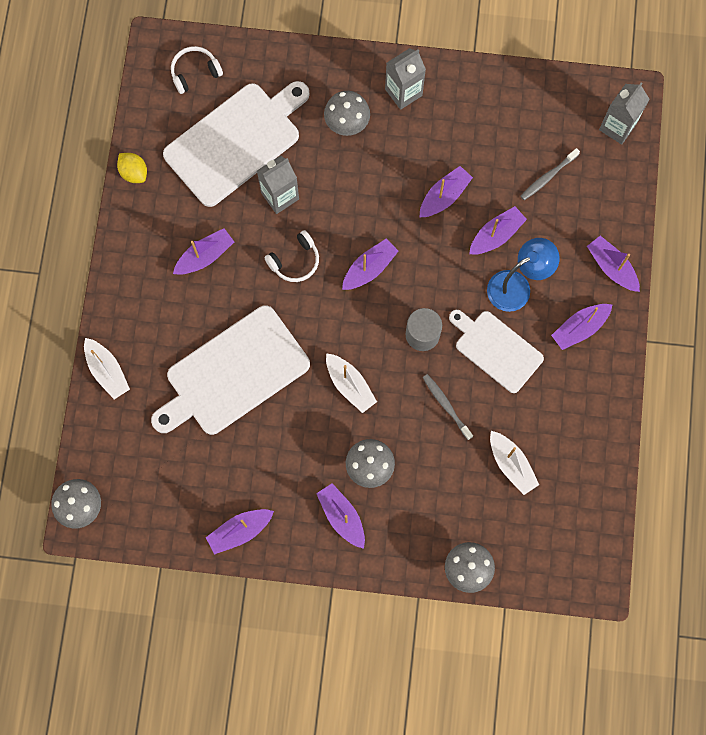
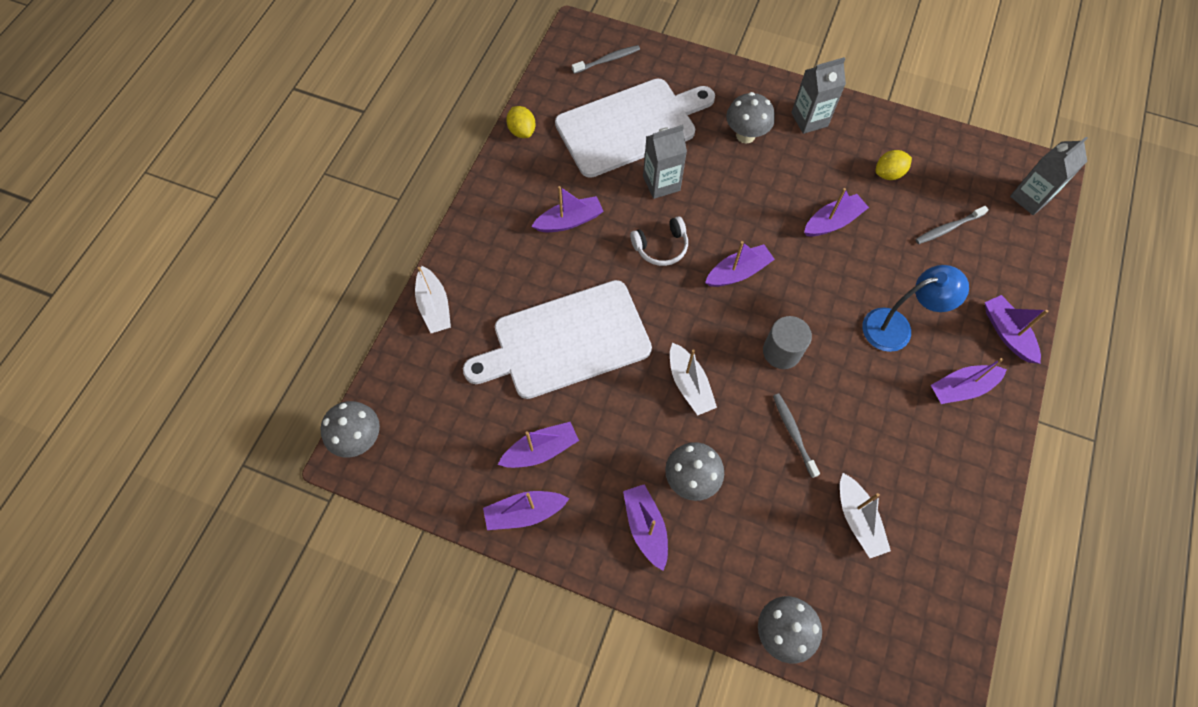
camera: 15 degrees right, 10 degrees down
white headphones [171,46,223,94] -> grey toothbrush [572,45,640,74]
white cutting board [449,310,544,393] -> none
purple boat [469,206,527,254] -> purple boat moved to [498,422,579,468]
none -> yellow lemon [875,150,912,180]

